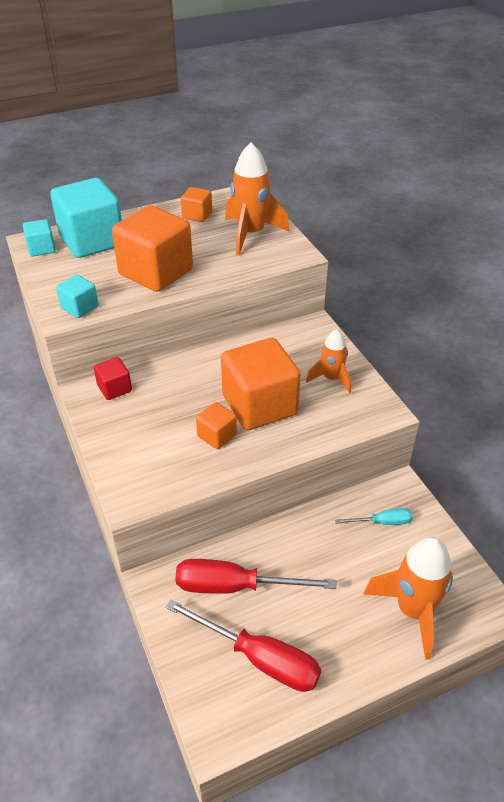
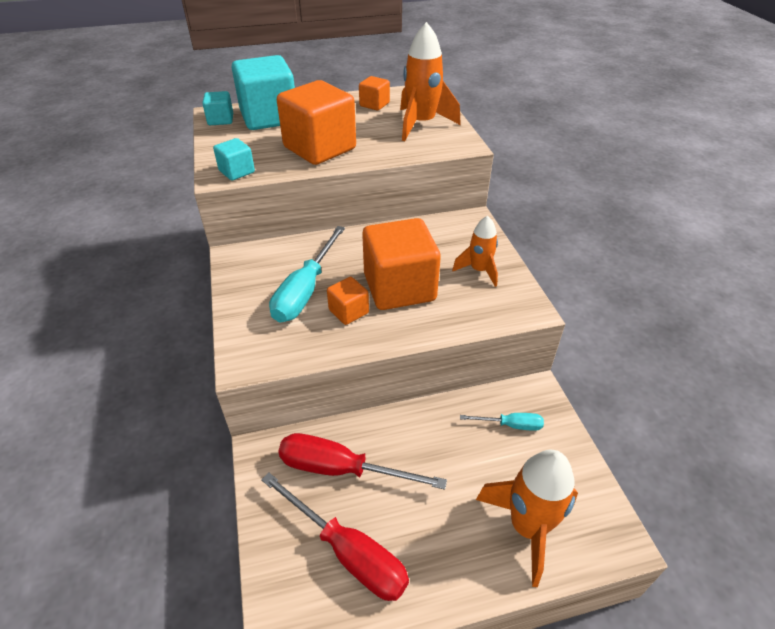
camera: 10 degrees right, 0 degrees up
red cube [94,357,132,400] -> none
none -> turquoise screwdriver [269,226,345,323]

